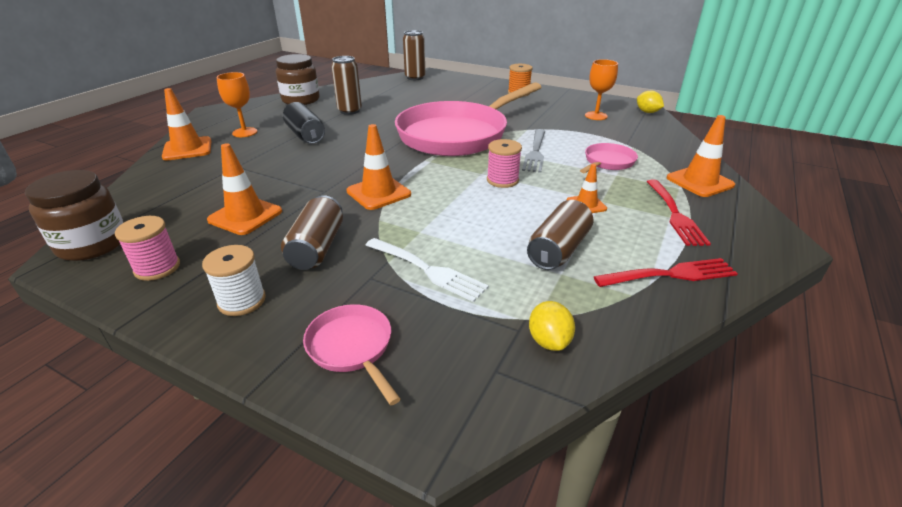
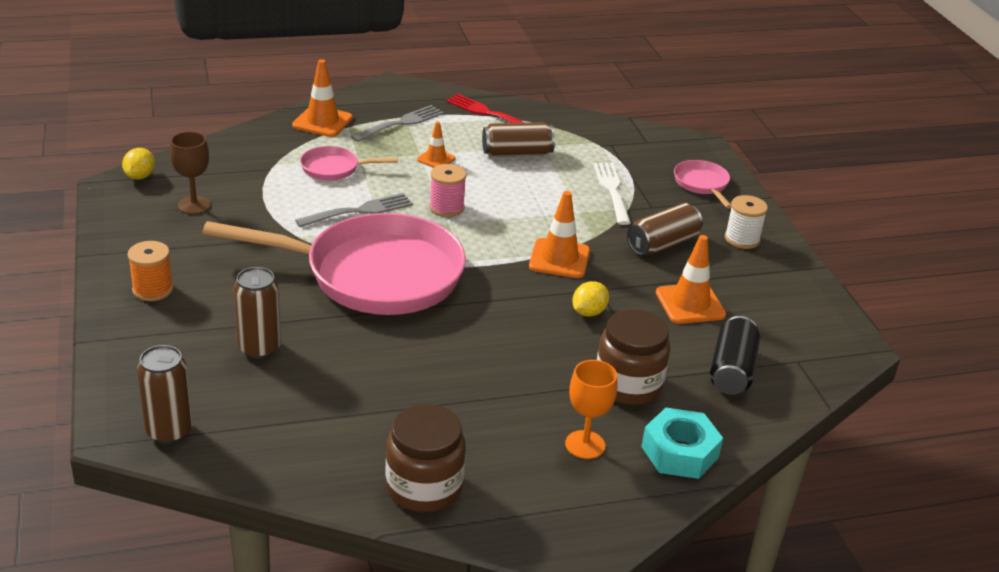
camera: 135 degrees left, 0 degrees up
brown jar [25,170,124,261] -> brown jar moved to [597,309,670,405]
pink spool [115,216,180,281] -> none
orange traffic cone [162,88,211,160] -> turquoise nut [641,408,723,479]
black can [283,102,325,144] -> black can moved to [710,316,760,395]
pink pan [303,304,401,405] -> pink pan turned 150 degrees clockwise [674,160,732,209]
brown can [331,56,362,115] -> brown can moved to [234,267,281,359]
yellow lemon [529,301,575,351] -> yellow lemon moved to [572,281,609,317]
orange goblet [585,59,618,120] -> brown goblet [170,131,211,214]
red fork [647,180,711,246] -> grey fork [351,105,444,142]

